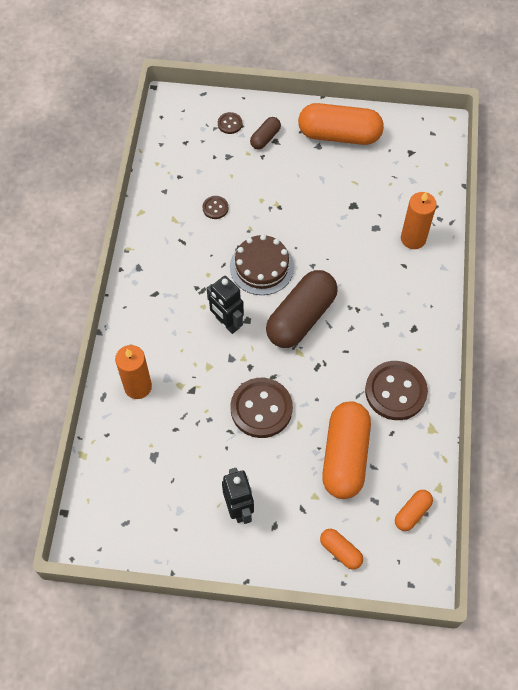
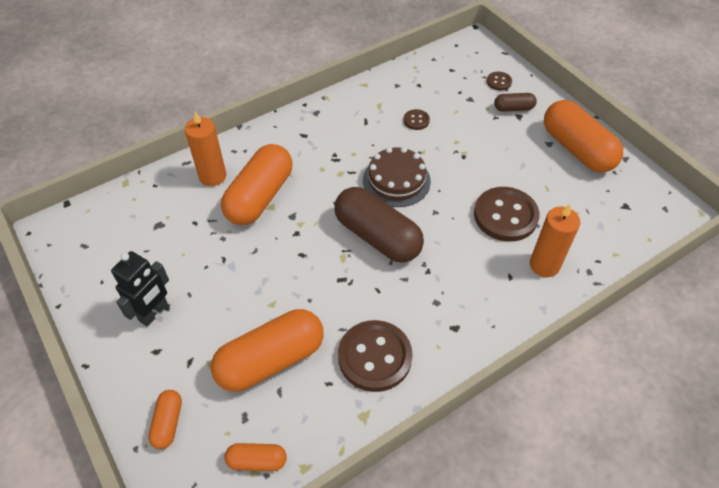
camera: 50 degrees right, 10 degrees down
black robot [207,276,244,334] -> none
brown button [231,378,293,438] -> brown button moved to [474,187,539,242]
brown capsule [266,270,338,348] -> brown capsule turned 45 degrees clockwise [334,187,424,262]
none -> orange capsule [221,144,292,225]

